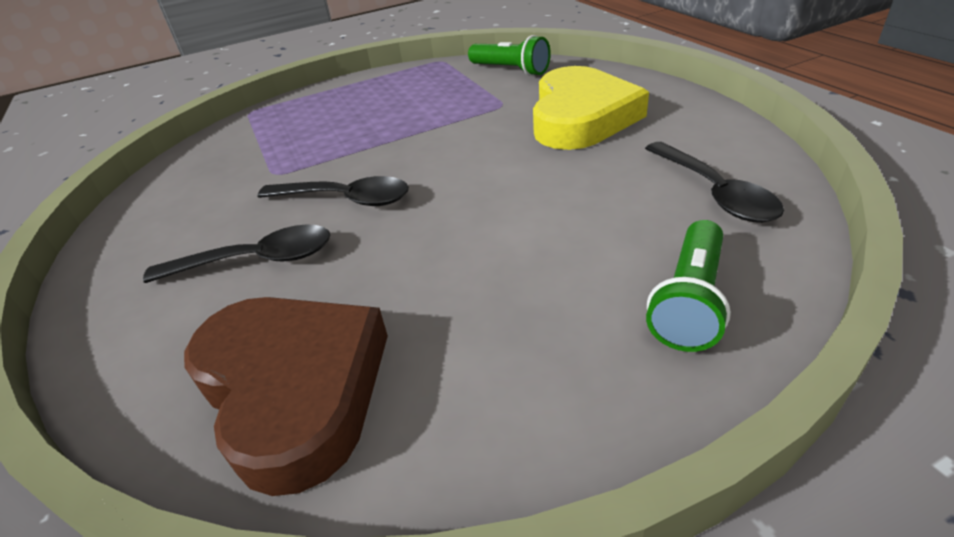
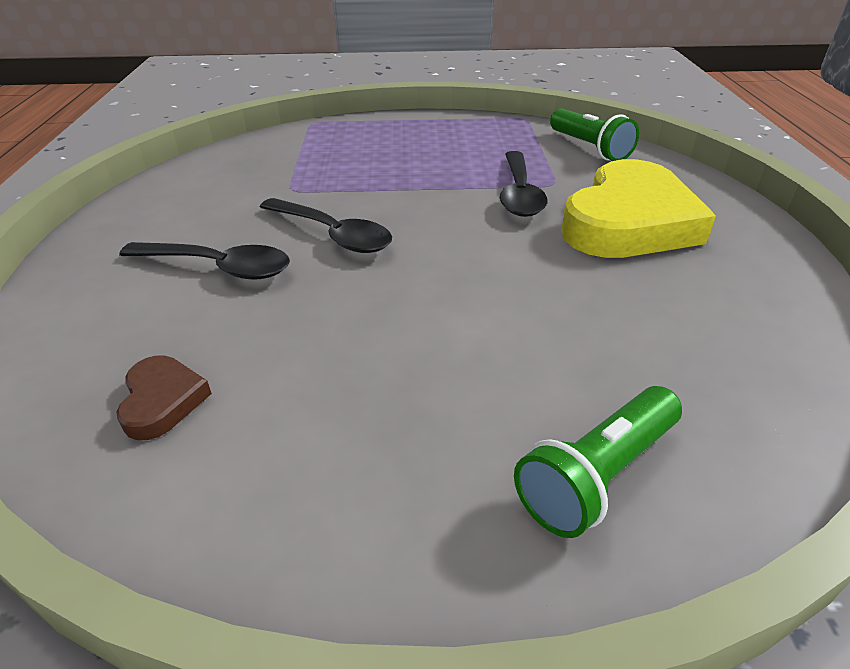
camera: 20 degrees right, 0 degrees up
brown heart [184,297,388,496] -> brown heart [116,356,212,440], size x0.44
black spoon [645,142,784,223] -> black spoon moved to [500,151,547,217]

